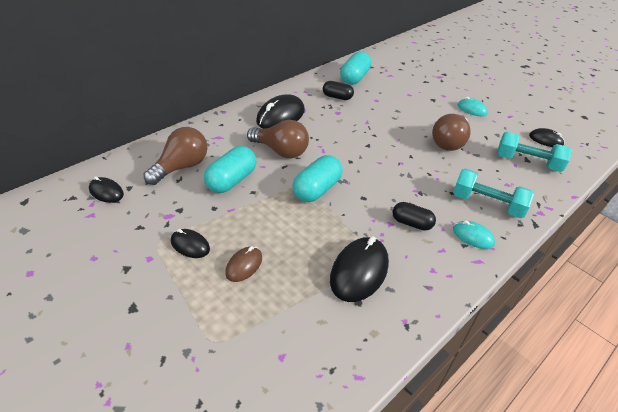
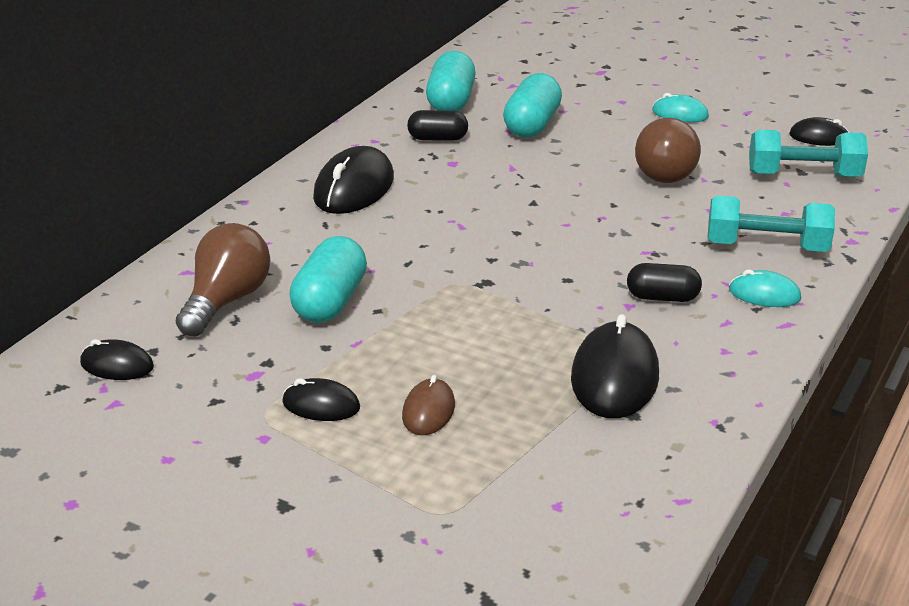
camera: 15 degrees left, 10 degrees down
brown light bulb [247,120,309,158] -> none
turquoise capsule [292,155,343,202] -> turquoise capsule moved to [503,73,562,137]

